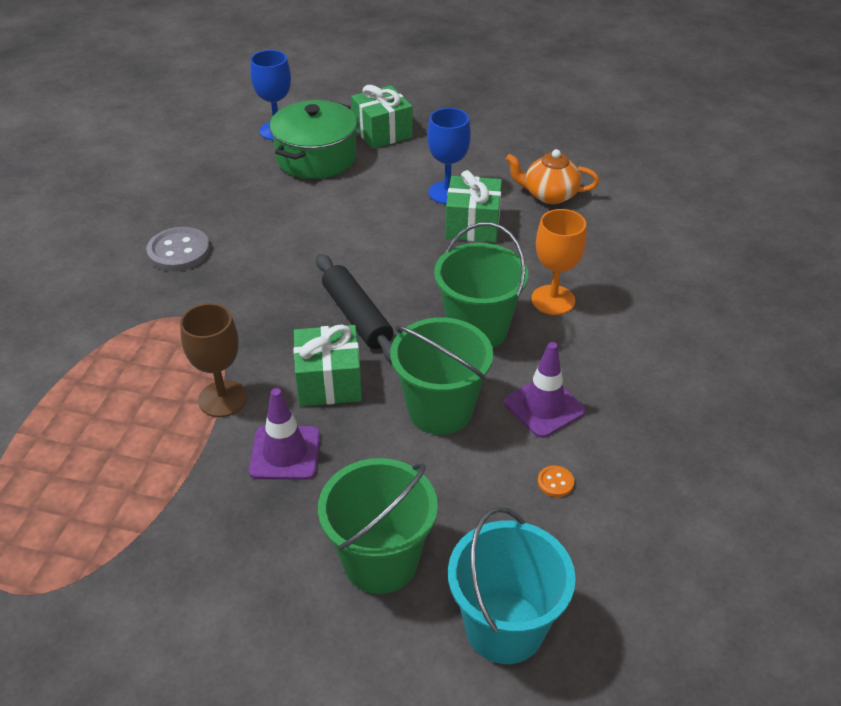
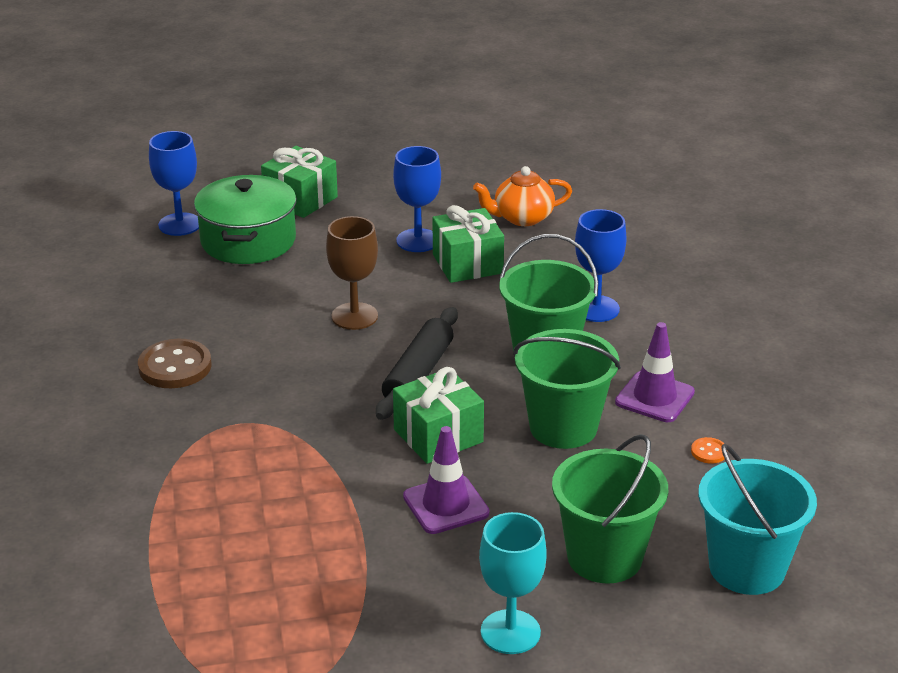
camera: 25 degrees left, 10 degrees down
grey button [146,227,210,271] -> brown button [138,339,212,388]
brown goblet [180,303,247,417] -> brown goblet moved to [326,216,378,330]
black rolling pin [316,254,393,363] -> black rolling pin turned 75 degrees clockwise [376,307,458,420]
orange goblet [531,209,587,315] -> blue goblet [575,209,627,322]
none -> turquoise goblet [479,512,547,654]

